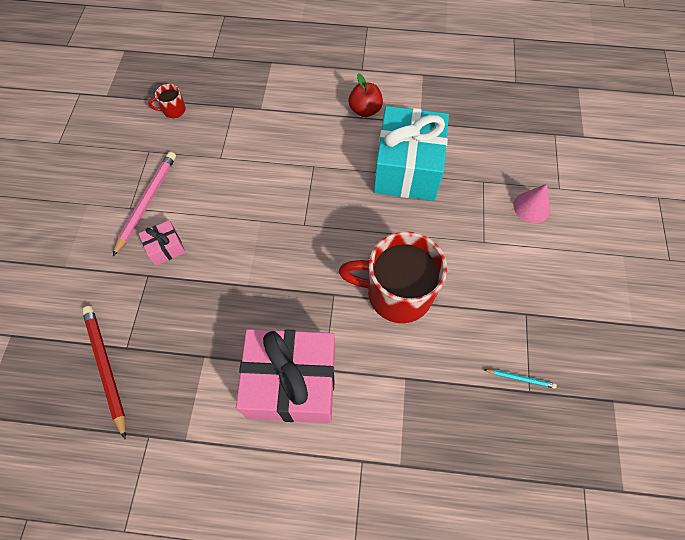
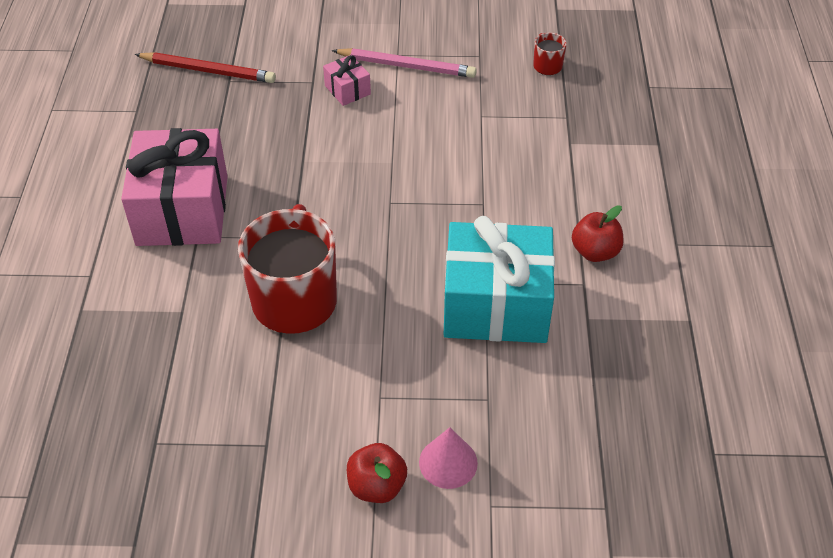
camera: 85 degrees right, 15 degrees down
red pencil [82,306,126,439] -> red pencil turned 45 degrees clockwise [135,52,276,83]
turquoise pencil [484,369,557,389] -> none
none -> red apple [347,443,407,503]

